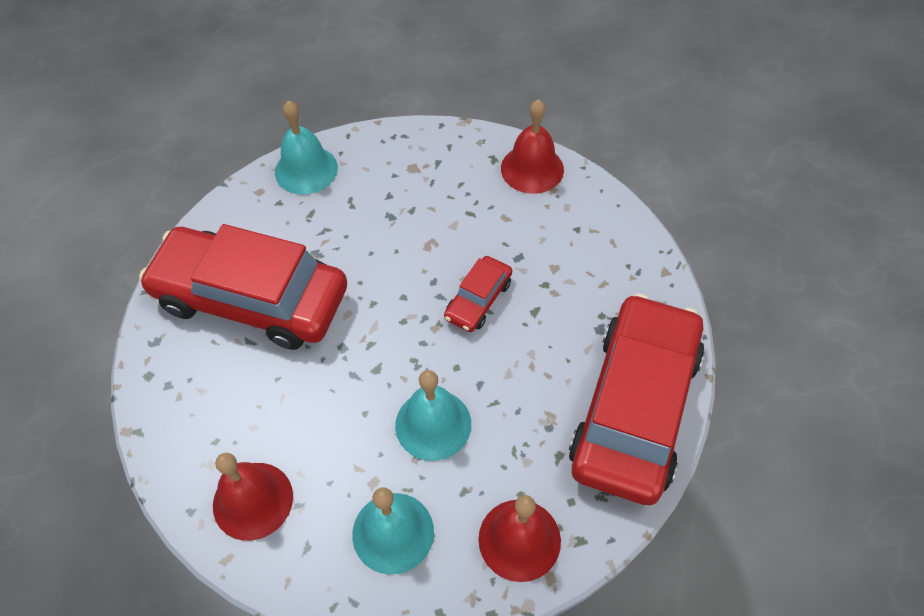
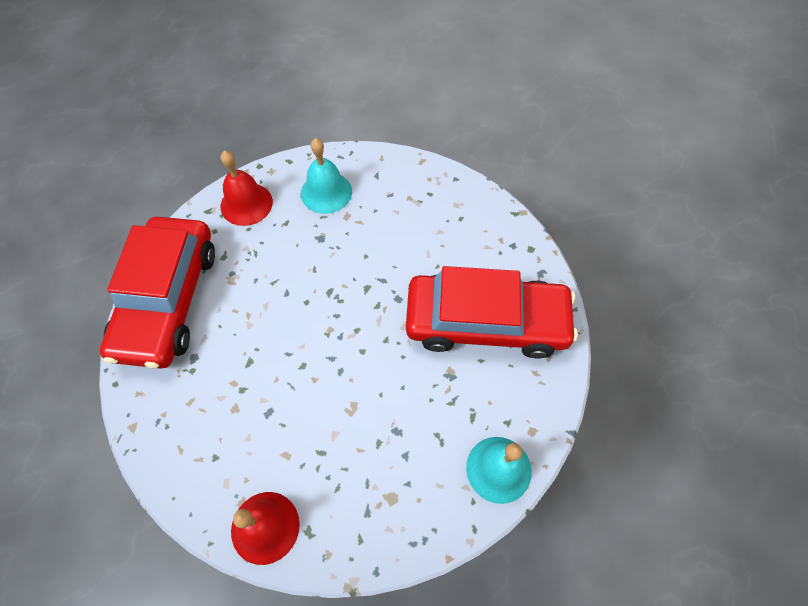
camera: 165 degrees right, 5 degrees up
red bell [213,453,293,541] -> none
turquoise bell [395,370,471,461] -> none
red car [444,256,512,332] -> none

